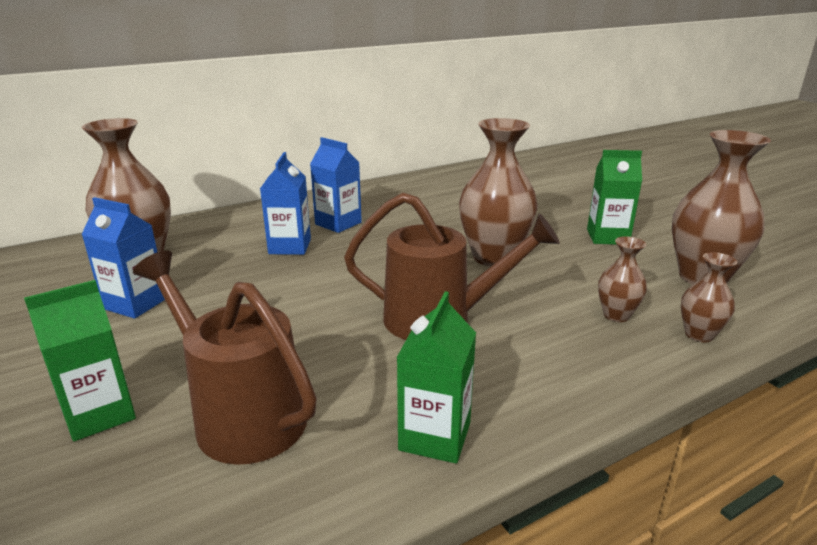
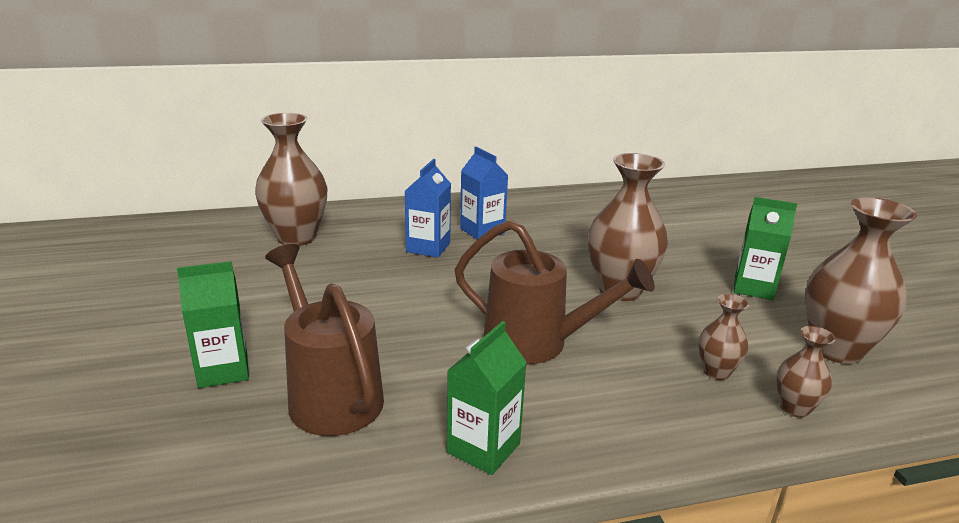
camera: 15 degrees right, 0 degrees up
blue carton [81,197,165,319] -> none

